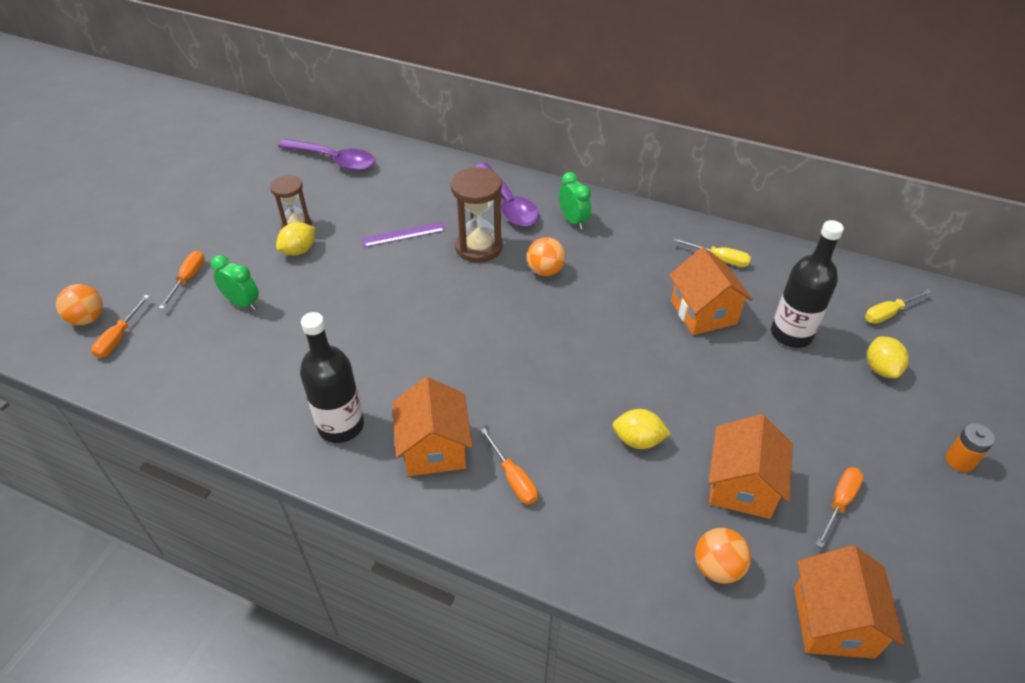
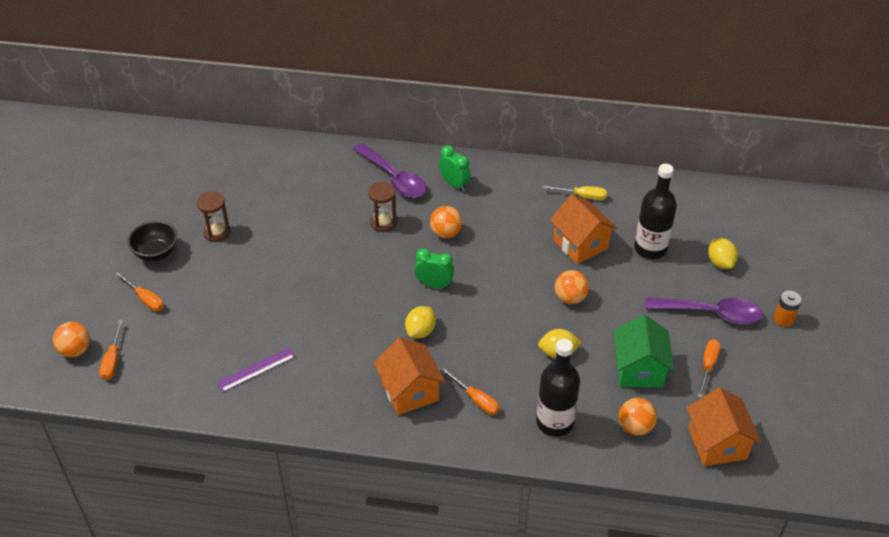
camera: 15 degrees left, 0 degrees up
orange screwdriver [159,251,205,309] -> orange screwdriver turned 135 degrees clockwise [115,272,164,311]
green clock [211,255,259,310] -> green clock moved to [414,248,454,289]
yellow lemon [276,222,315,255] -> yellow lemon moved to [405,306,436,338]
purple spoon [278,139,375,171] -> purple spoon moved to [645,297,763,324]
black bottle [300,312,364,443] -> black bottle moved to [536,339,580,437]
purple ruler [362,222,445,247] -> purple ruler moved to [217,348,295,392]
brown hourglass [451,167,503,263] -> brown hourglass [368,182,397,232], size x0.65
orange house [709,414,793,519] -> green house [613,315,674,388]
yellow screwdriver [865,289,932,324] -> none
none -> black bowl [127,221,177,261]
none -> orange ball [555,270,589,304]

